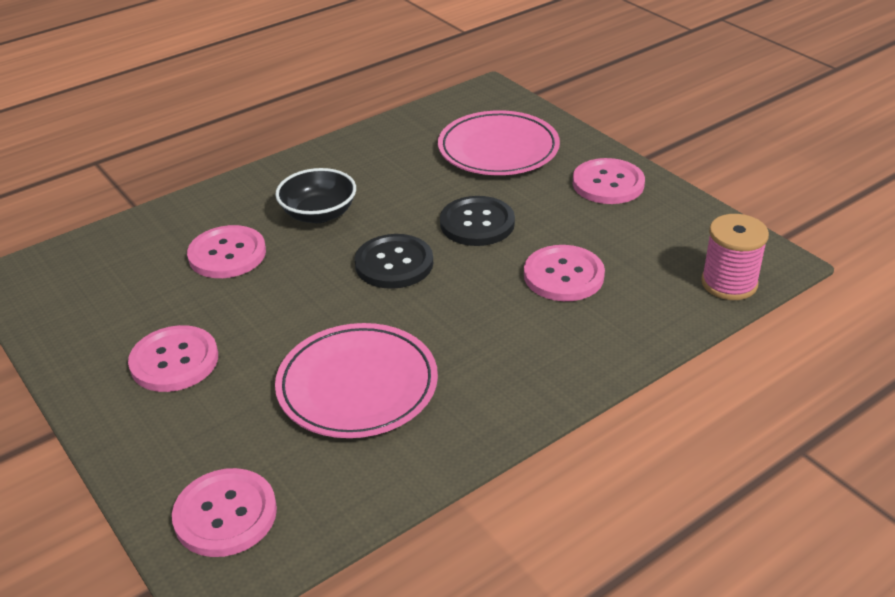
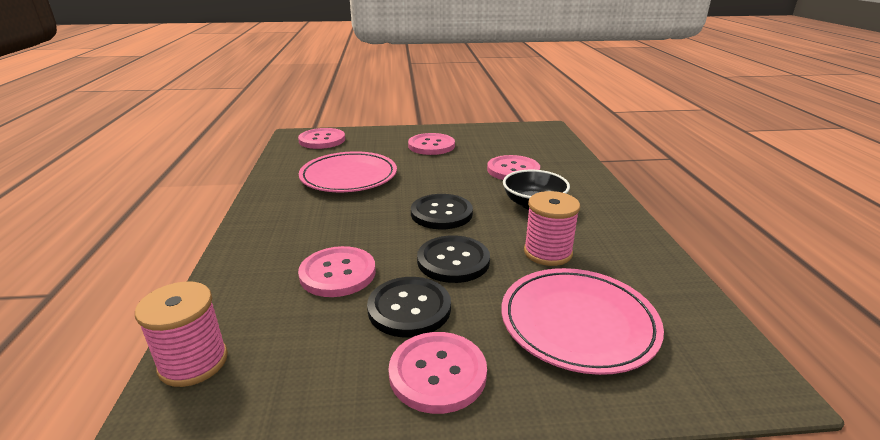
camera: 120 degrees right, 10 degrees down
none -> black button [367,277,451,338]
none -> pink spool [524,191,580,266]

